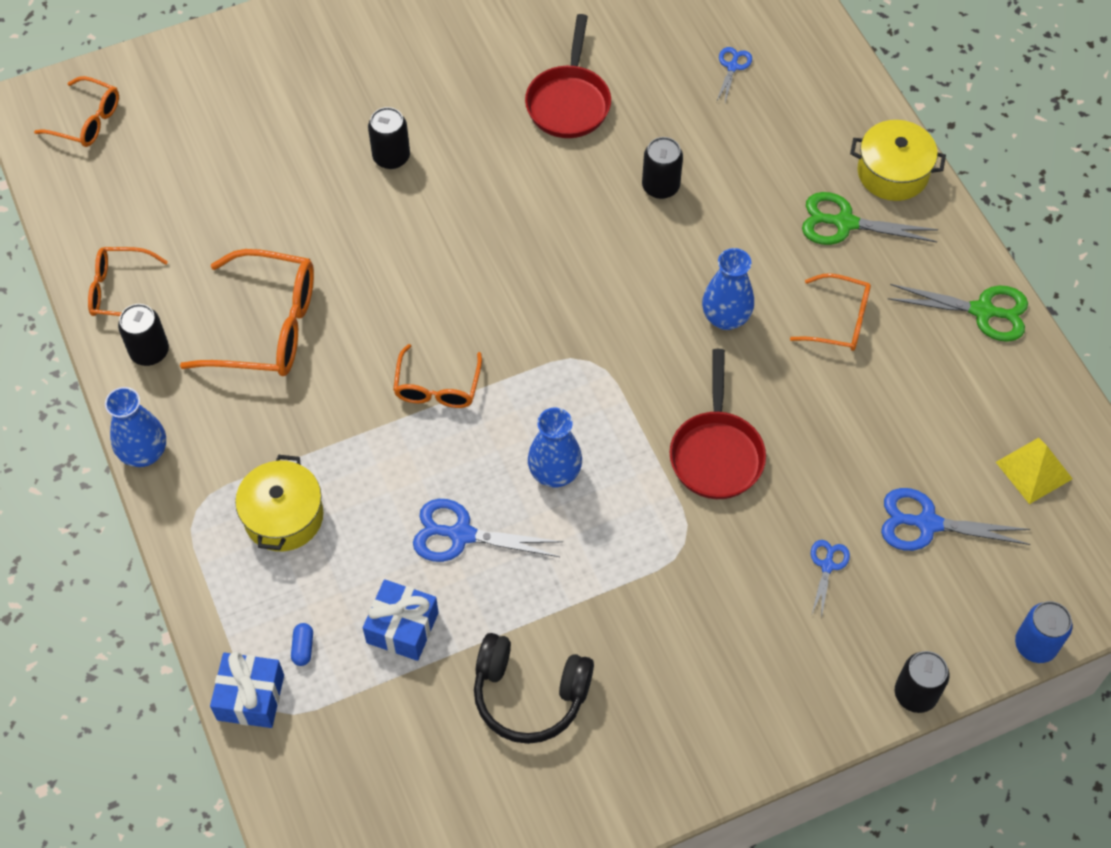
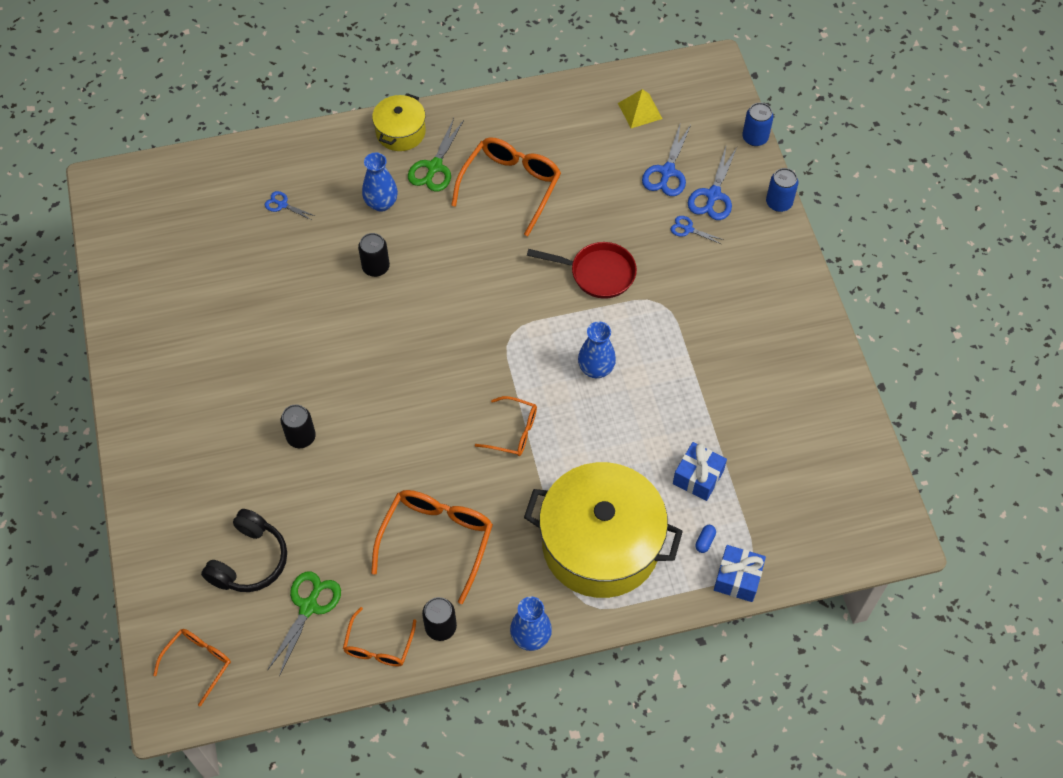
camera: 80 degrees left, 0 degrees up
yellow pot [235,455,323,551] -> yellow pot [524,462,683,598], size x2.03
blue capsule [291,623,313,666] -> blue capsule turned 75 degrees counterclockwise [695,525,716,553]
blue scissors [413,499,563,562] -> blue scissors moved to [688,147,737,220]
black headphones [474,633,594,744] -> black headphones moved to [201,509,287,592]
red pan [525,14,611,138] -> none
blue vase [702,248,754,330] -> blue vase moved to [362,153,398,212]
orange glasses [790,273,871,351] -> orange glasses [451,137,561,236], size x1.68
green scissors [888,284,1028,342] -> green scissors moved to [267,572,341,676]
black can [895,651,950,713] -> blue can [766,168,798,212]

